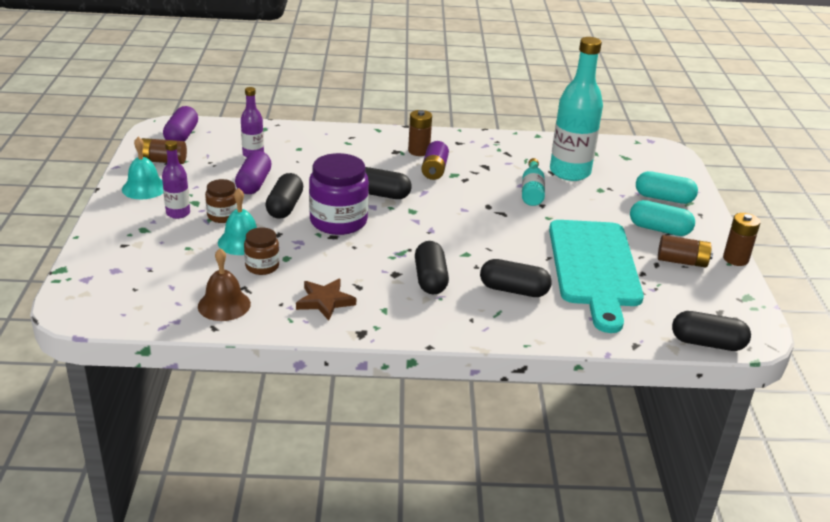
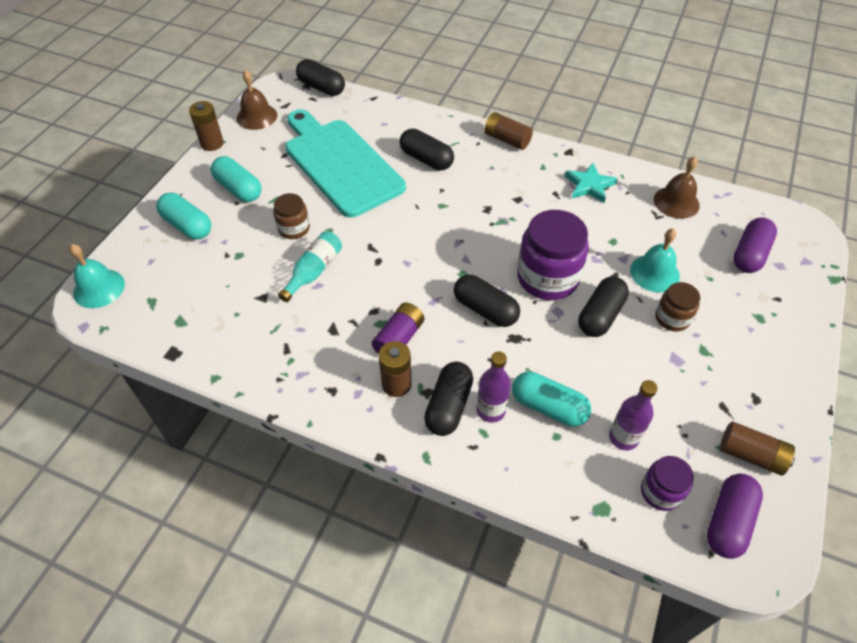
camera: 155 degrees left, 20 degrees up
turquoise bell [122,137,163,199] -> turquoise bell moved to [69,244,125,308]
purple bottle [162,140,190,219] -> purple bottle moved to [477,351,511,423]
purple capsule [235,151,272,194] -> purple capsule moved to [733,218,777,273]
brown jar [244,227,279,275] -> brown jar moved to [273,193,310,239]
brown star [296,279,356,320] -> turquoise star [565,163,618,203]
black capsule [415,241,449,295] -> black capsule moved to [424,362,473,436]
turquoise cutting board [549,220,644,333] -> turquoise cutting board turned 60 degrees counterclockwise [286,109,406,218]
turquoise bottle [550,37,603,181] -> none
brown battery [658,235,713,268] -> brown battery moved to [485,112,533,150]
none -> brown bell [237,70,277,130]
none -> turquoise capsule [512,372,591,426]
none -> purple jar [641,456,694,511]

